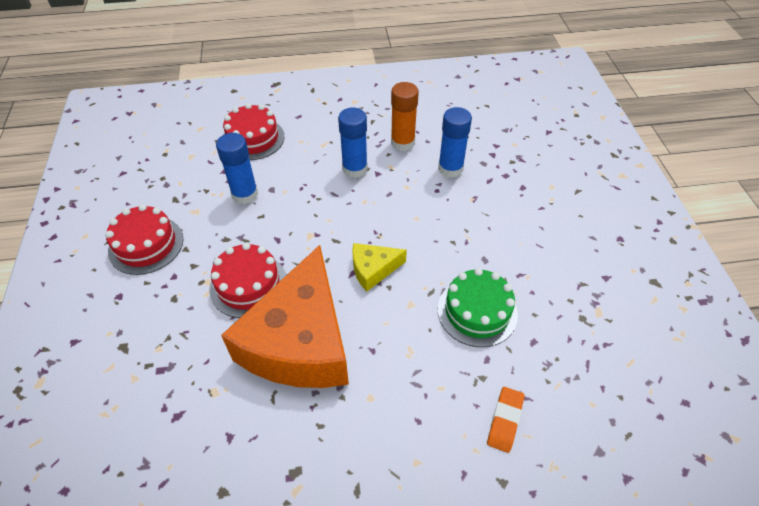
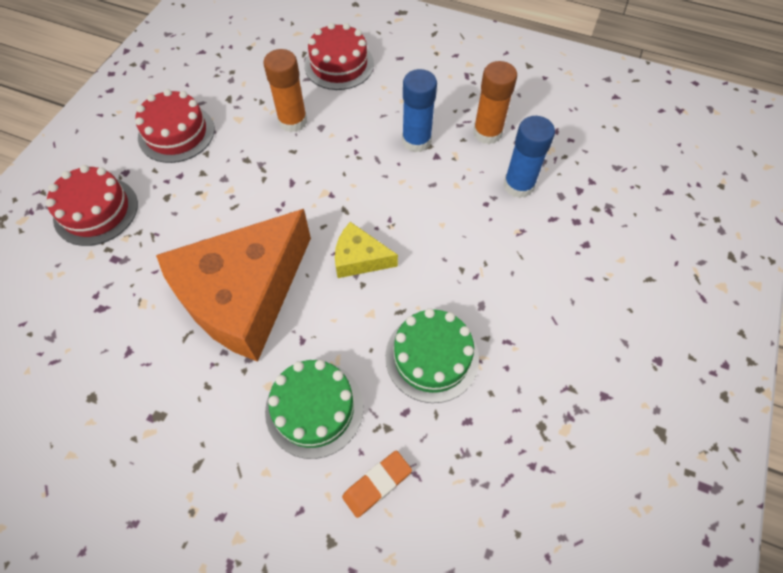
camera: 30 degrees right, 10 degrees up
red cake [209,242,286,318] -> red cake moved to [46,165,138,246]
blue glue stick [216,133,258,204] -> orange glue stick [263,49,307,132]
none -> green cake [265,360,363,459]

